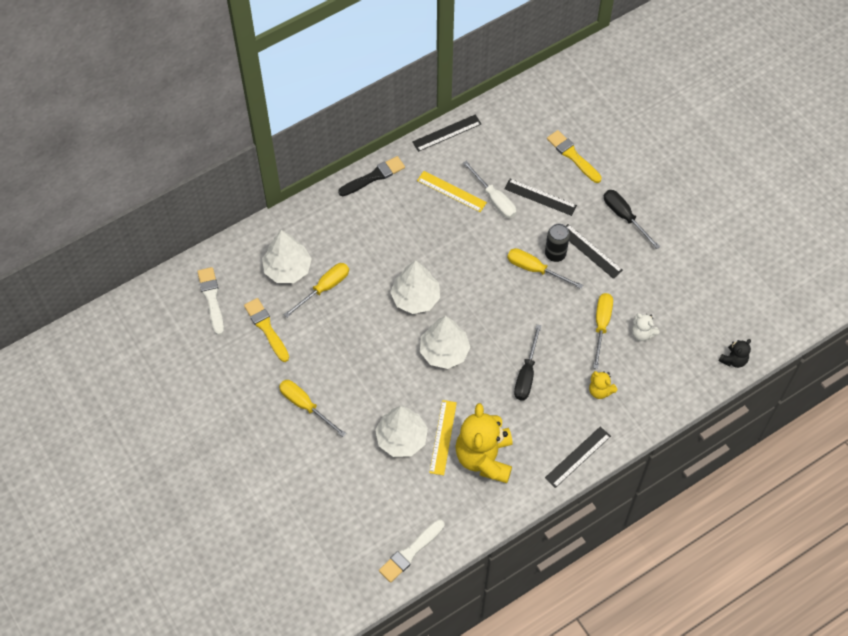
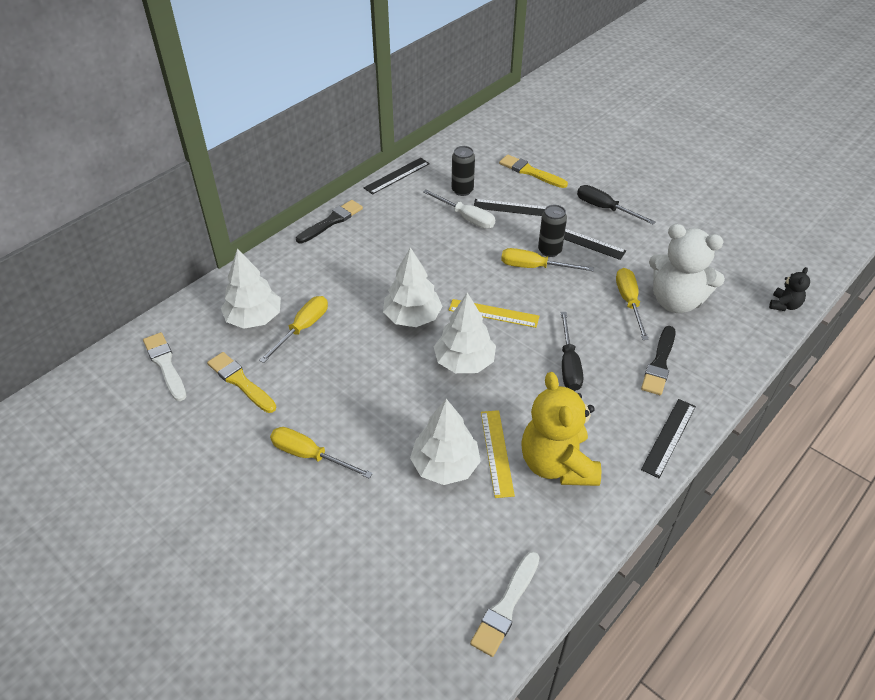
camera: 15 degrees left, 15 degrees down
yellow ruler [417,171,487,212] -> yellow ruler moved to [449,299,539,328]
yellow teddy bear [589,371,618,399] -> black brush [641,326,676,395]
white teddy bear [632,313,659,341] -> white teddy bear [649,224,725,313], size x2.16
none -> black can [452,146,475,196]

